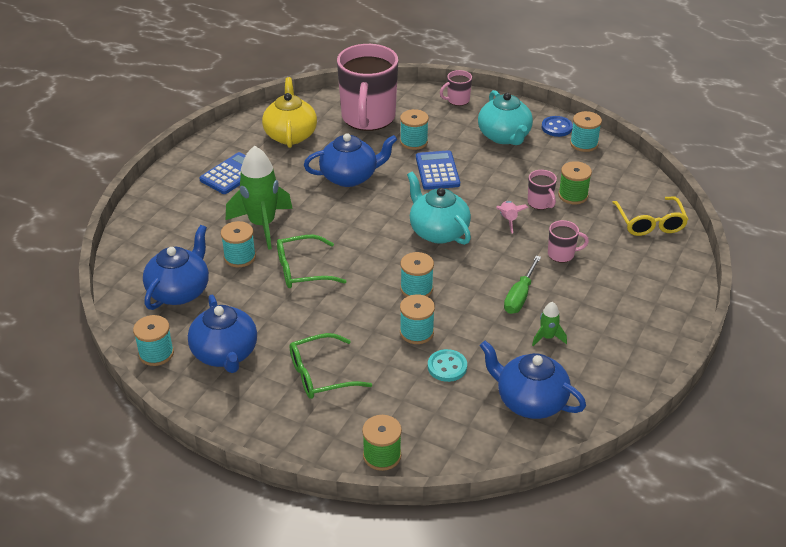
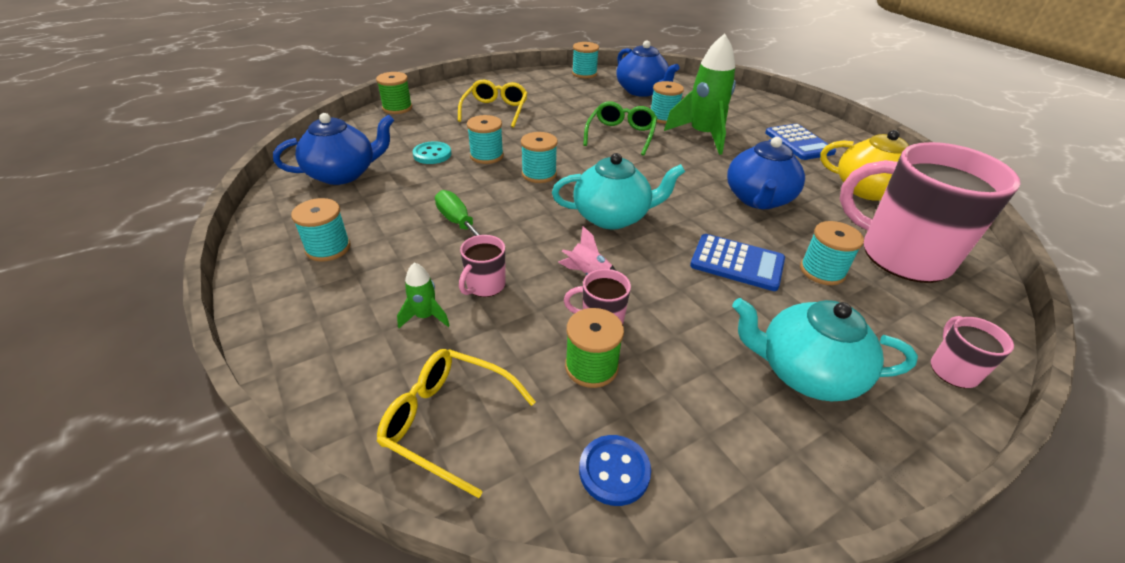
camera: 120 degrees right, 0 degrees up
blue teapot [188,295,257,373] -> none
green glasses [290,333,372,399] -> yellow glasses [458,80,527,128]
green rocket [532,302,567,346] -> green rocket moved to [397,263,450,328]
blue button [542,116,573,137] -> blue button moved to [579,435,651,506]
turquoise spool [570,111,602,152] -> turquoise spool moved to [291,198,351,262]

